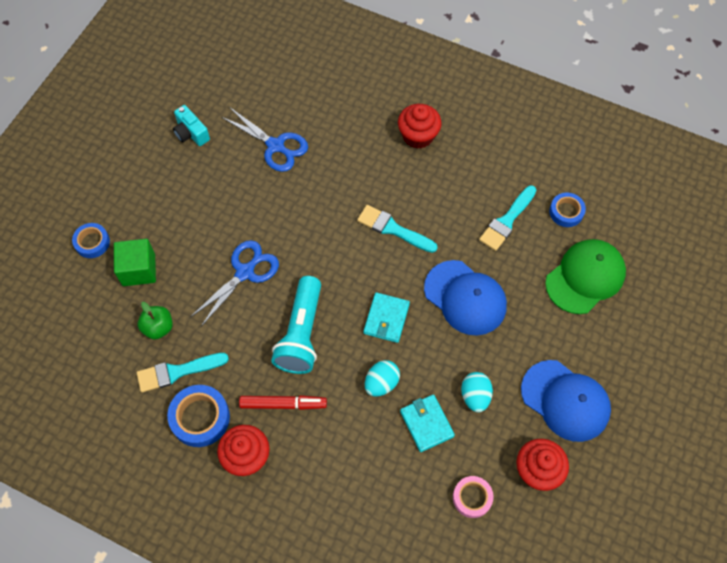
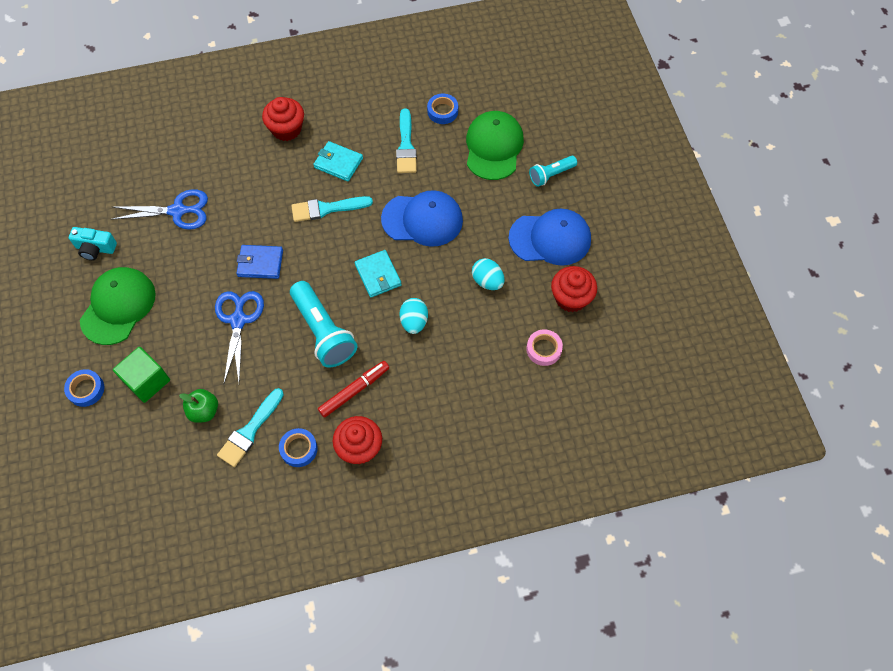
camera: 40 degrees left, 0 degrees up
blue tape [167,385,230,447] -> blue tape [279,428,317,467], size x0.64
turquoise wallet [400,394,455,452] -> turquoise wallet moved to [313,141,363,181]
none -> green cap [80,267,156,345]
none -> blue wallet [236,245,283,279]
none -> turquoise flashlight [529,156,577,187]

